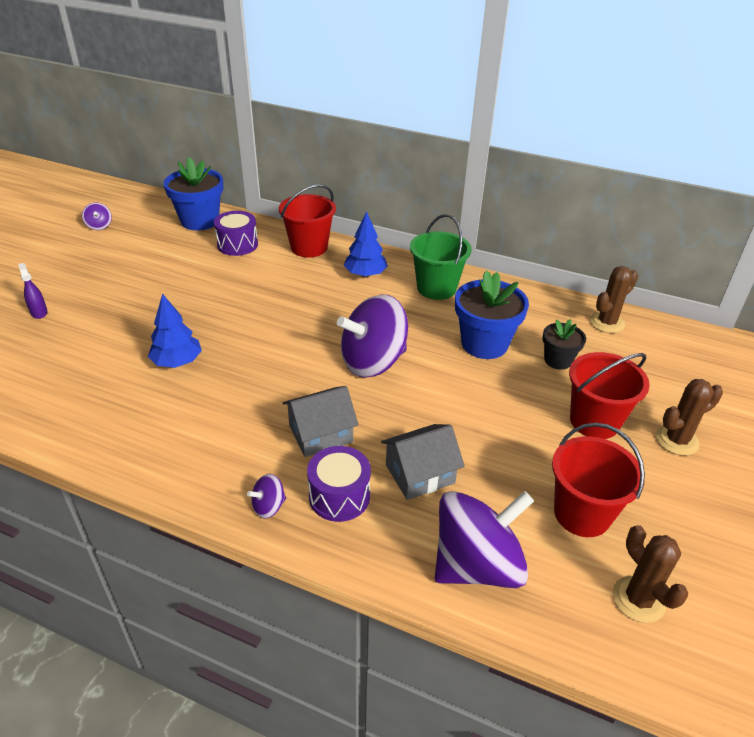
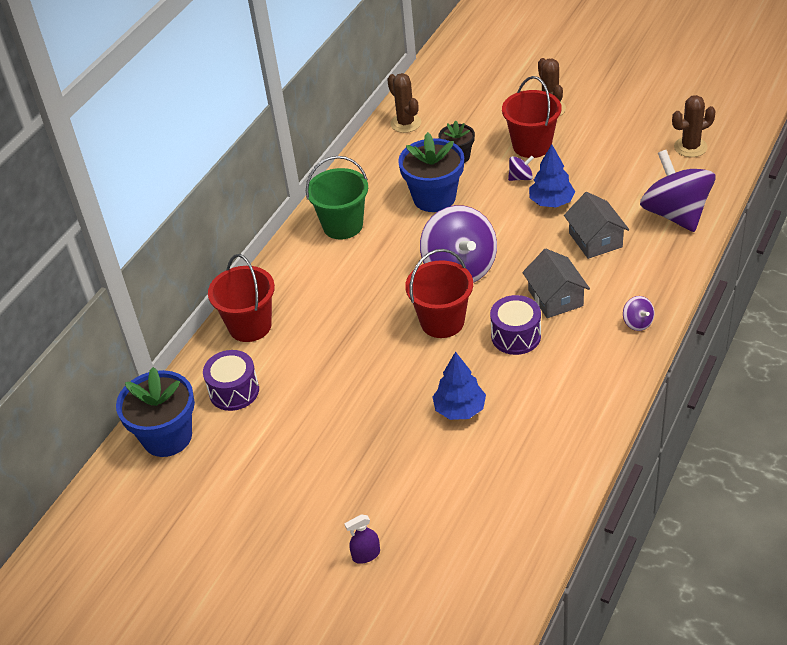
camera: 80 degrees left, 5 degrees up
purple spinning top [82,203,112,230] -> purple spinning top moved to [508,156,534,181]
purple drum [307,446,371,522] -> purple drum moved to [490,295,541,355]
blue tree [344,211,388,277] -> blue tree moved to [529,144,575,207]
red bucket [552,423,645,537] -> red bucket moved to [405,249,473,338]

